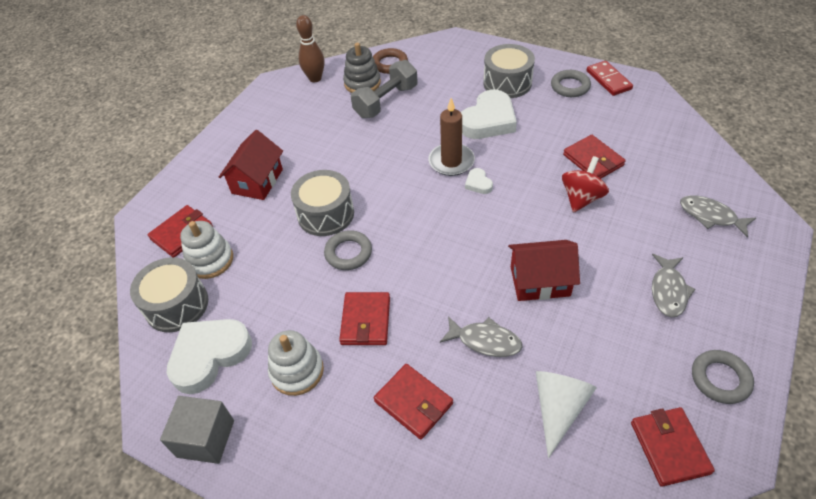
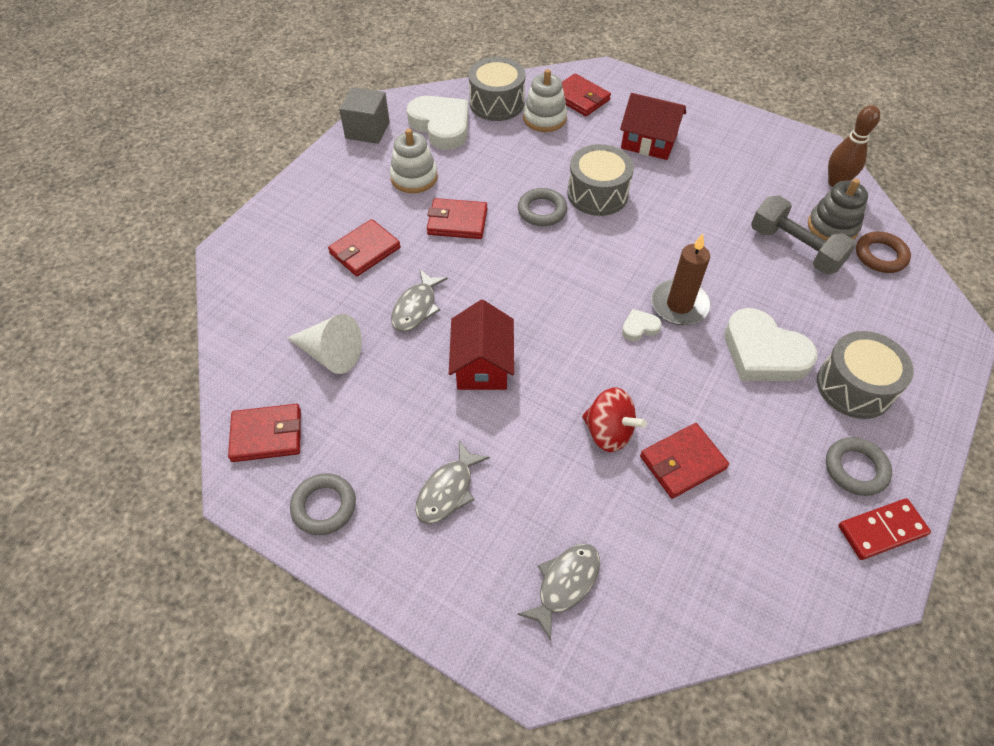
camera: 90 degrees right, 5 degrees up
grey fish [652,254,695,317] -> grey fish turned 75 degrees counterclockwise [415,441,490,524]

